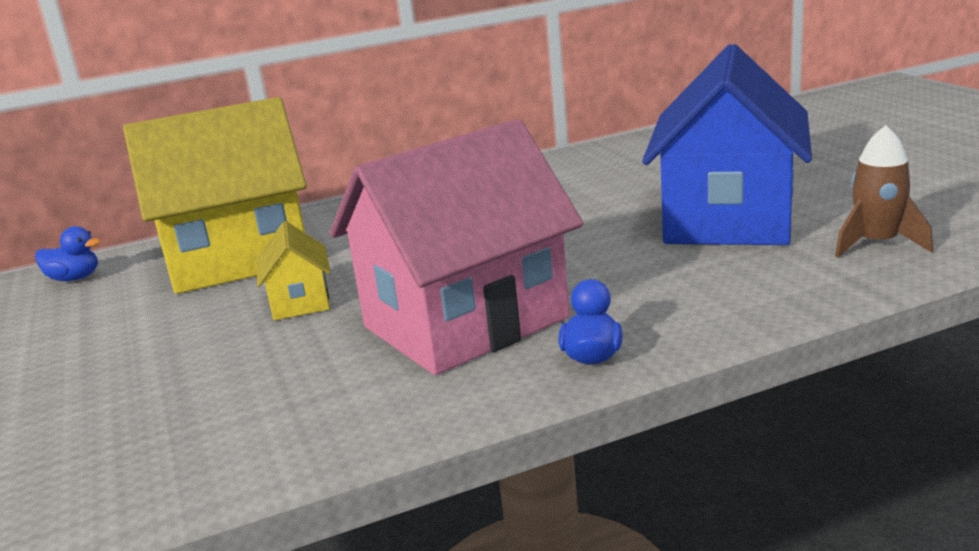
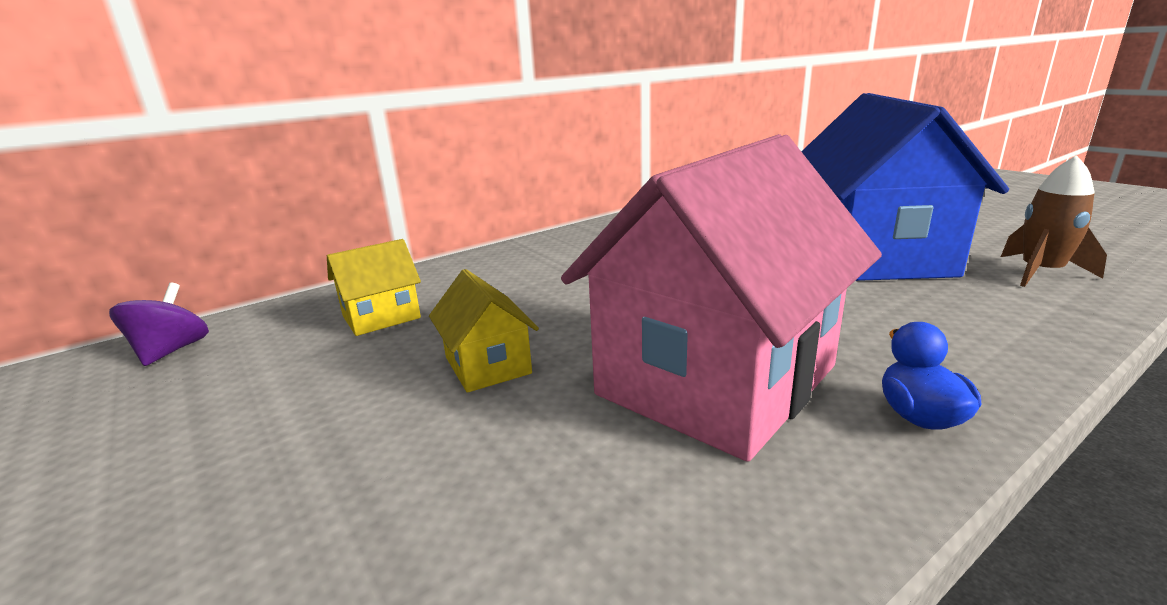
camera: 15 degrees left, 0 degrees up
blue duck [35,226,101,281] -> purple spinning top [109,283,209,366]
yellow house [123,97,307,294] -> yellow house [327,239,421,336], size x0.43

